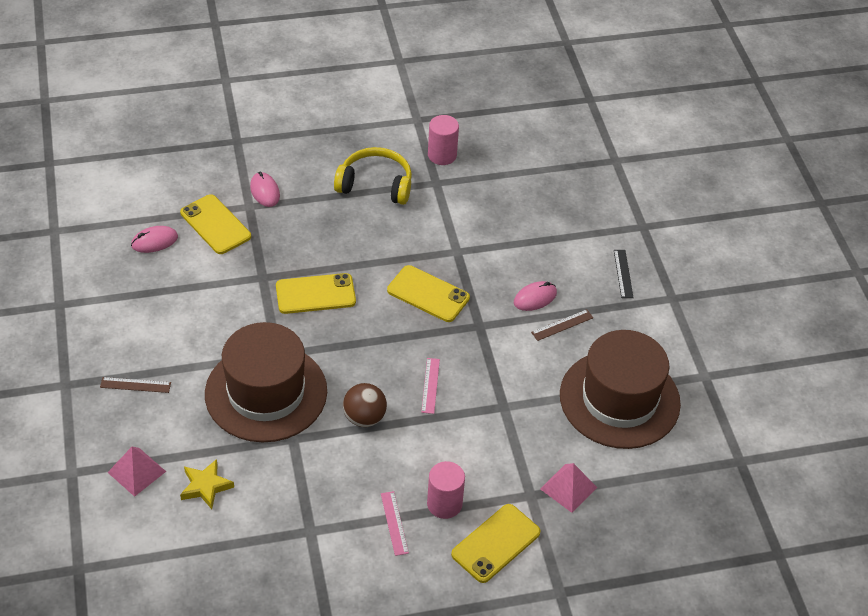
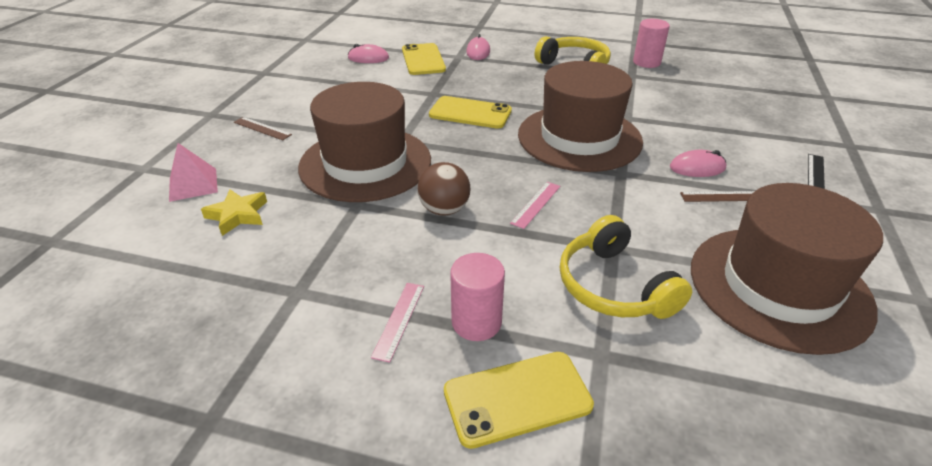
camera: 30 degrees right, 10 degrees down
yellow phone [387,265,470,322] -> brown hat [518,61,643,172]
pink pyramid [540,463,597,513] -> none
none -> yellow headphones [560,215,692,319]

